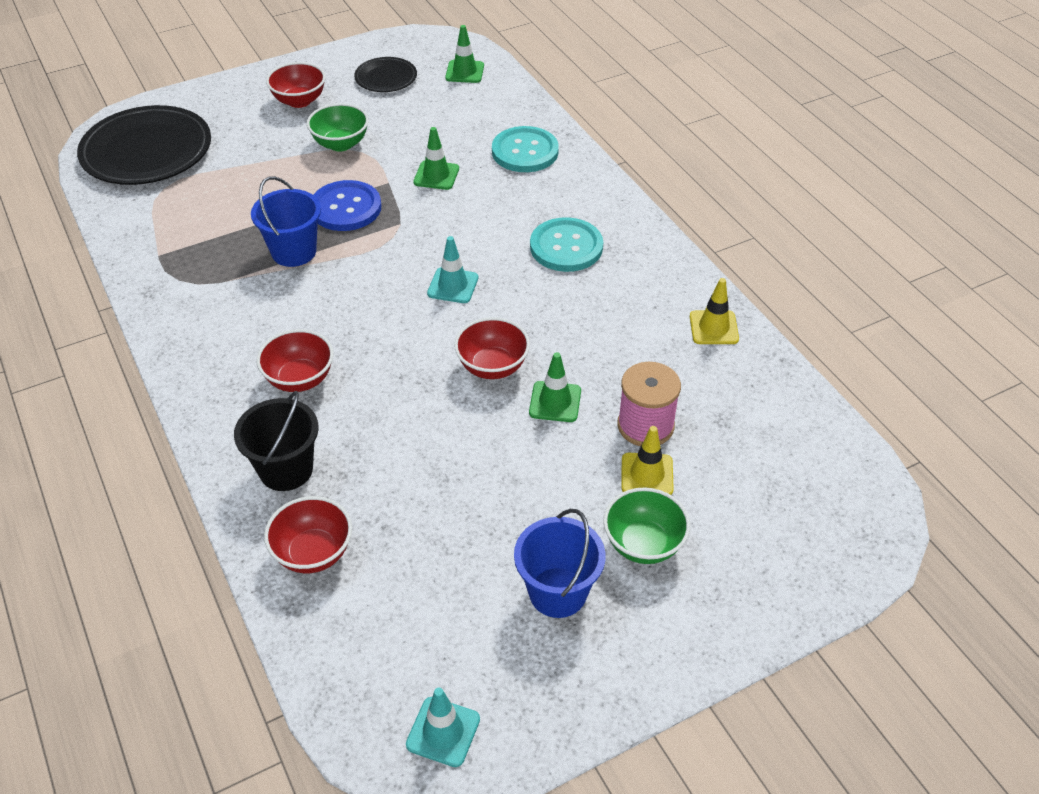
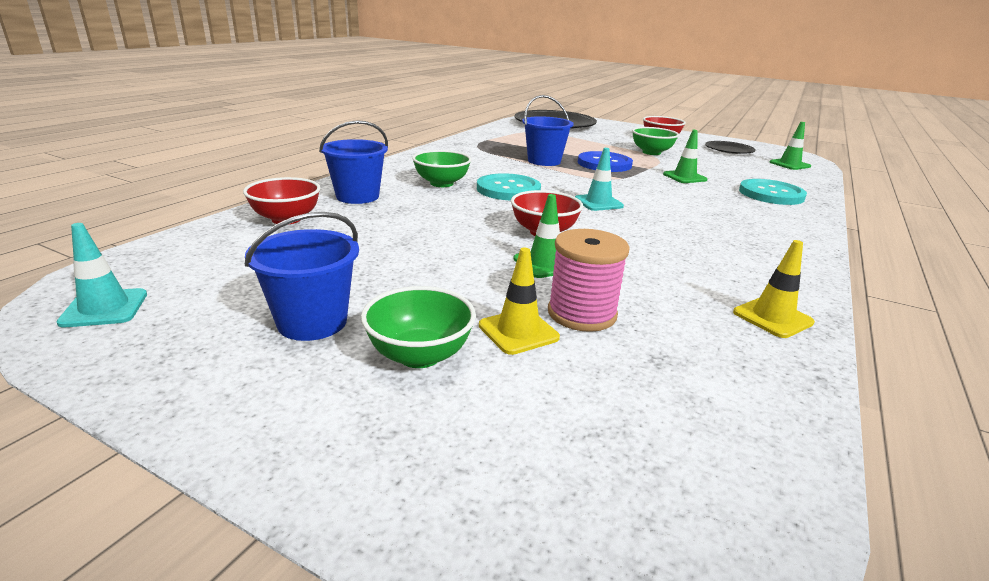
camera: 55 degrees right, 20 degrees down
black bucket [234,391,319,491] -> blue bucket [319,120,388,204]
red bowl [257,329,333,392] -> green bowl [412,150,472,187]
turquoise button [530,217,603,272] -> turquoise button moved to [477,173,541,200]

